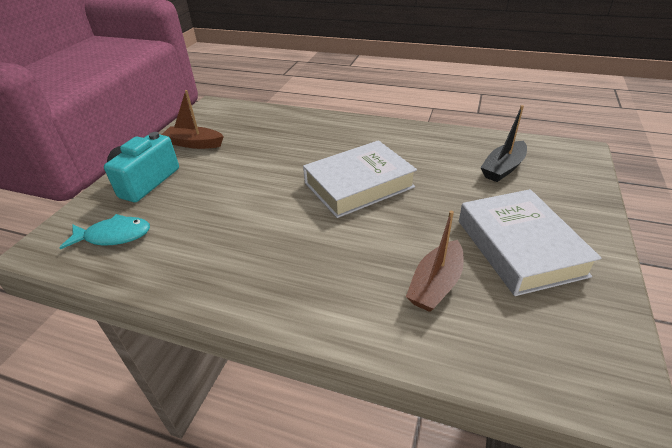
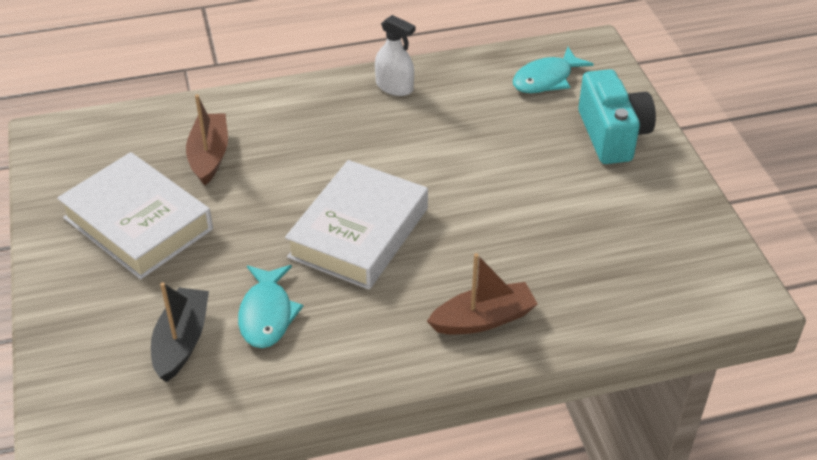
camera: 145 degrees right, 5 degrees up
brown boat [161,90,224,149] -> brown boat moved to [427,253,538,334]
none -> turquoise fish [238,265,304,348]
none -> white spray bottle [375,15,415,96]

